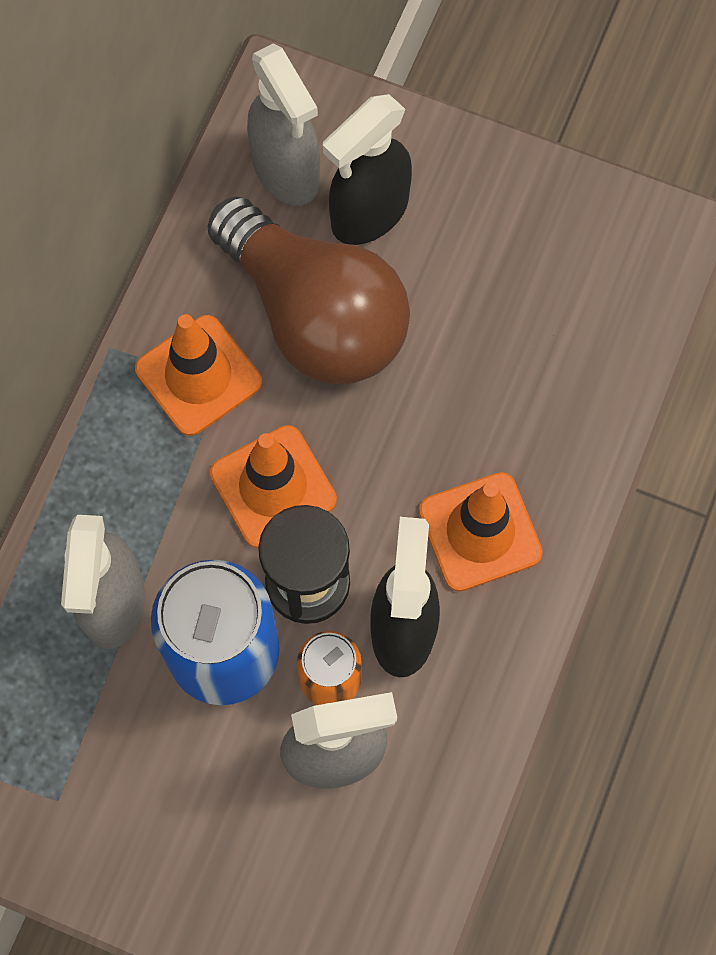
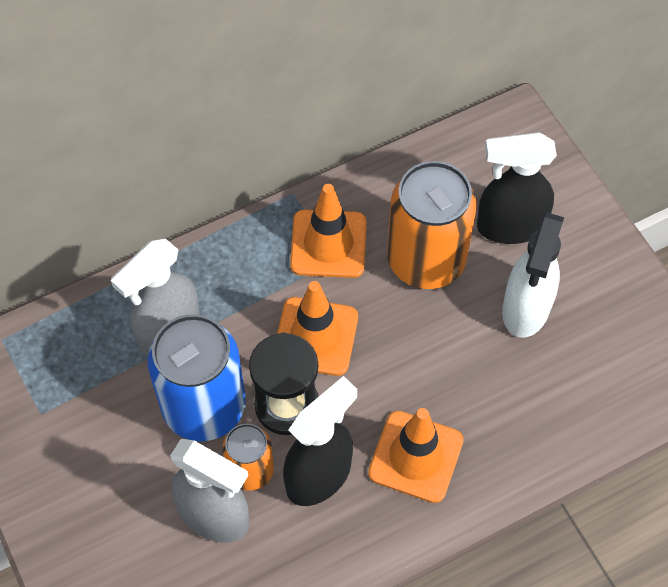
camera: 40 degrees right, 10 degrees down
brown light bulb [207,196,410,384] -> orange can [387,161,477,289]
grey spray bottle [247,43,320,206] -> none
none -> white spray bottle [502,212,564,338]

